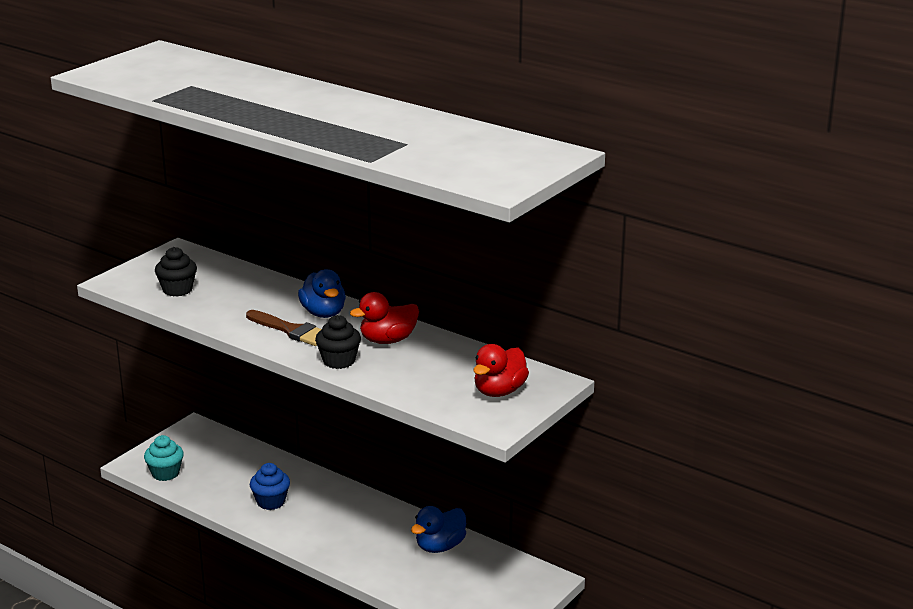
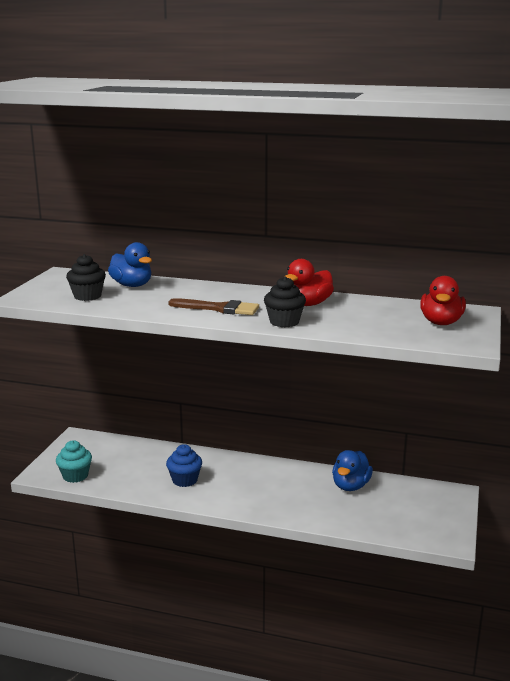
camera: 20 degrees left, 5 degrees down
blue duck [298,269,346,318] -> blue duck moved to [108,242,152,287]

